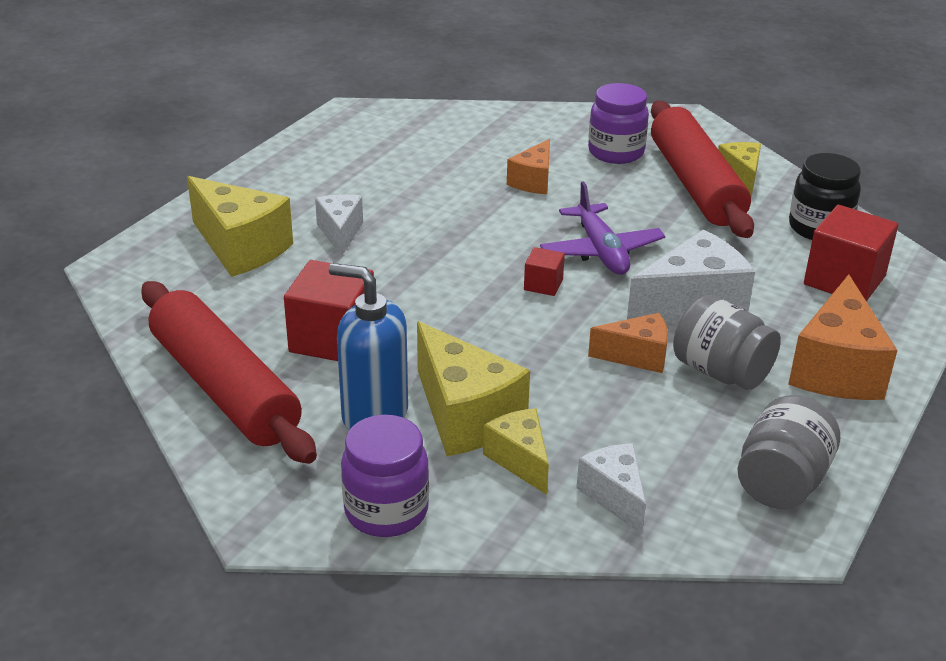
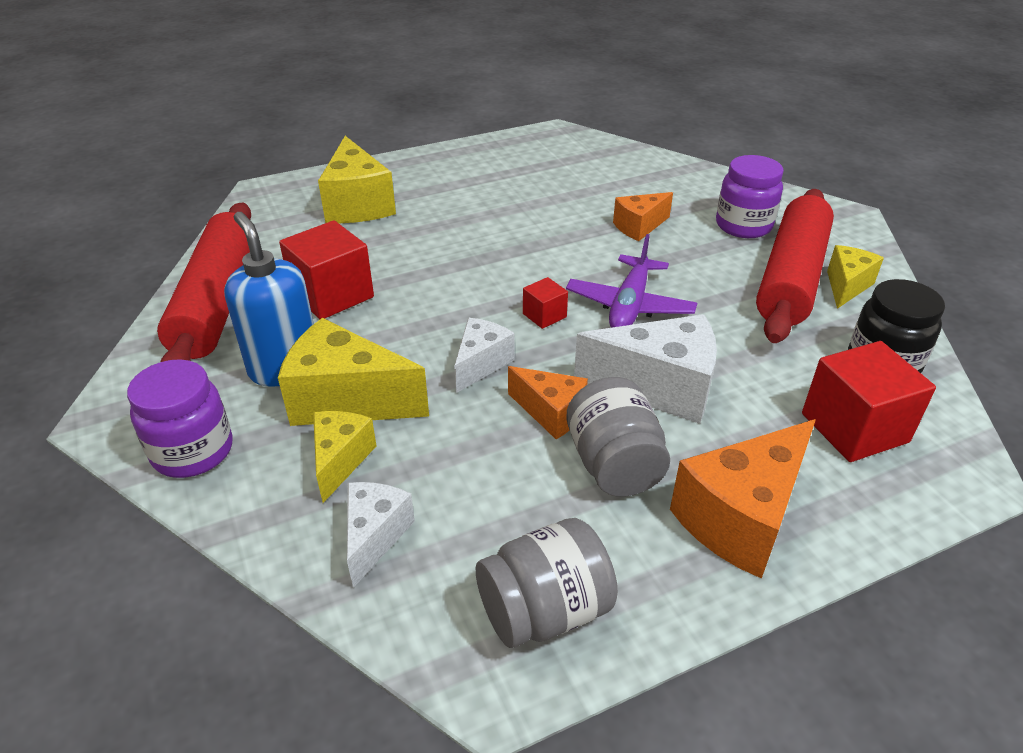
camera: 35 degrees right, 5 degrees up
white cheese [315,194,363,256] -> white cheese moved to [454,318,515,393]
yellow cheese [417,321,530,456] -> yellow cheese turned 105 degrees clockwise [278,318,429,426]

